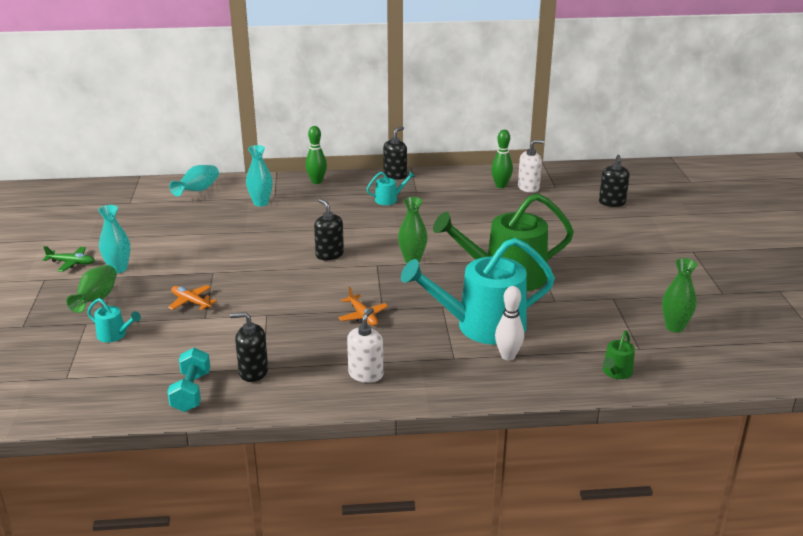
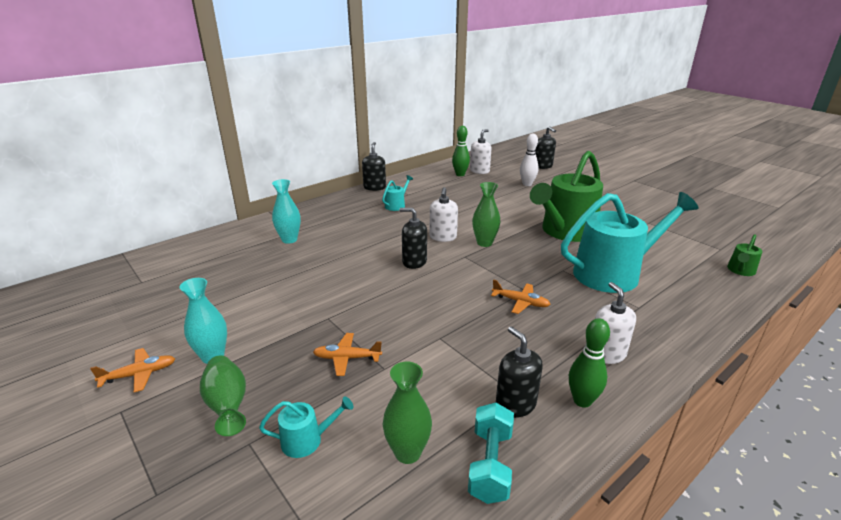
camera: 35 degrees left, 0 degrees up
green plane [43,246,95,272] -> orange plane [90,348,175,392]
turquoise dumbbell [167,348,210,412] -> turquoise dumbbell turned 45 degrees clockwise [468,402,514,504]
turquoise vase [169,165,219,196] -> none
black soap dispenser [230,312,268,382] -> black soap dispenser turned 90 degrees clockwise [496,327,543,418]
green bowling pin [306,126,327,184] -> green bowling pin moved to [569,318,610,408]
turquoise watering can [401,238,555,345] -> turquoise watering can turned 150 degrees counterclockwise [561,192,698,293]
white bowling pin [495,286,524,360] -> white bowling pin moved to [520,134,539,186]
green watering can [603,331,635,379] -> green watering can turned 45 degrees clockwise [727,234,762,276]
green vase [662,258,697,333] -> green vase moved to [383,361,432,464]
none -> white soap dispenser [430,187,458,242]

